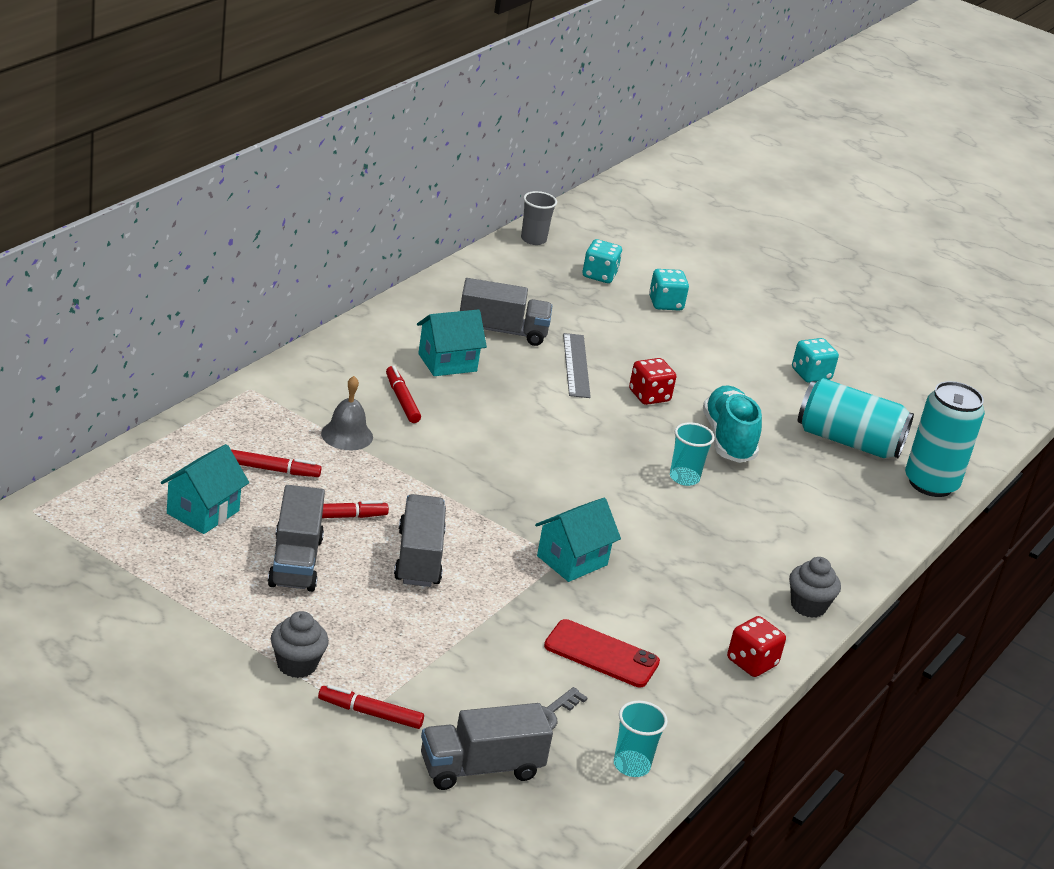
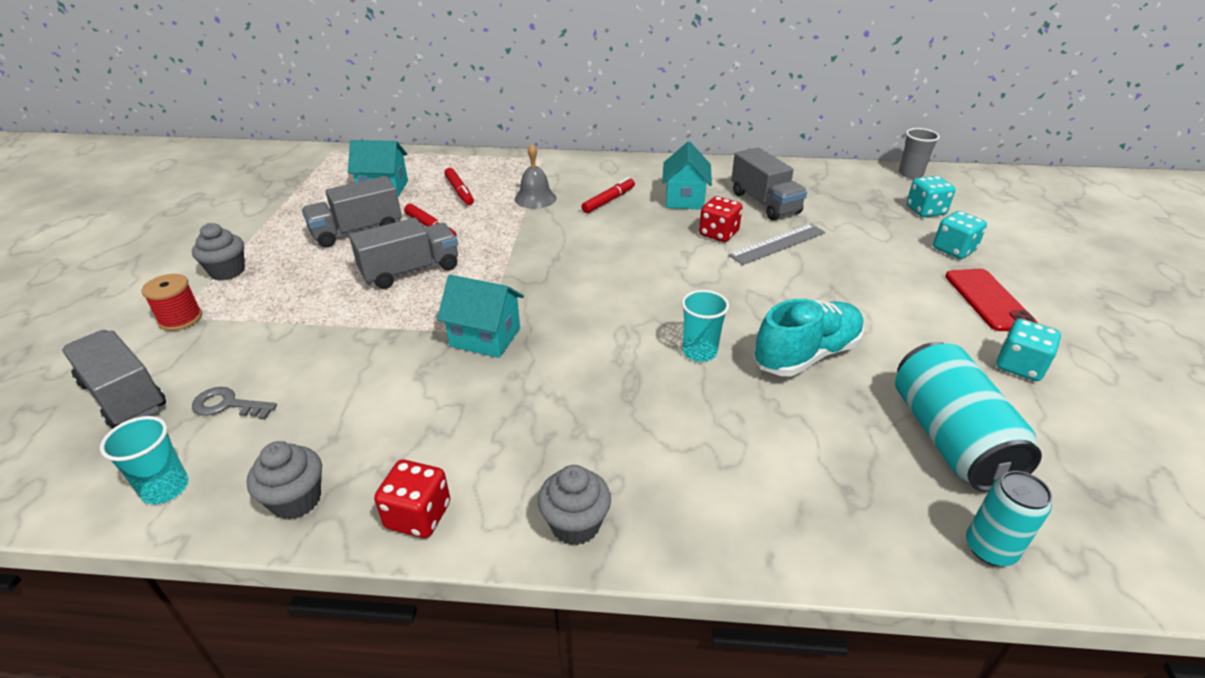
camera: 65 degrees right, 5 degrees up
red marker [318,685,424,729] -> red spool [142,274,202,331]
turquoise house [417,309,487,376] -> turquoise house turned 60 degrees clockwise [662,141,712,210]
red phone [544,619,660,687] -> red phone moved to [945,269,1038,331]
red dice [629,358,676,405] -> red dice moved to [699,196,743,242]
turquoise can [905,381,985,497] -> turquoise can [966,471,1052,566], size x0.56
none -> grey cupcake [247,441,322,520]

